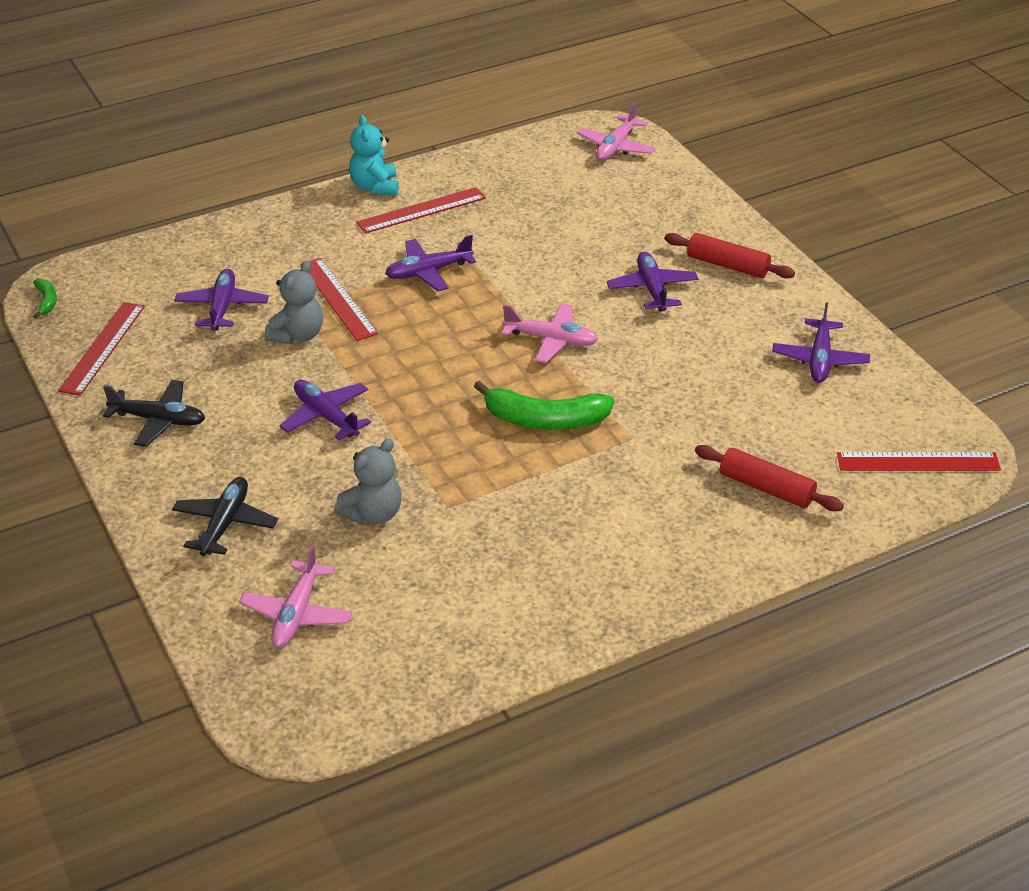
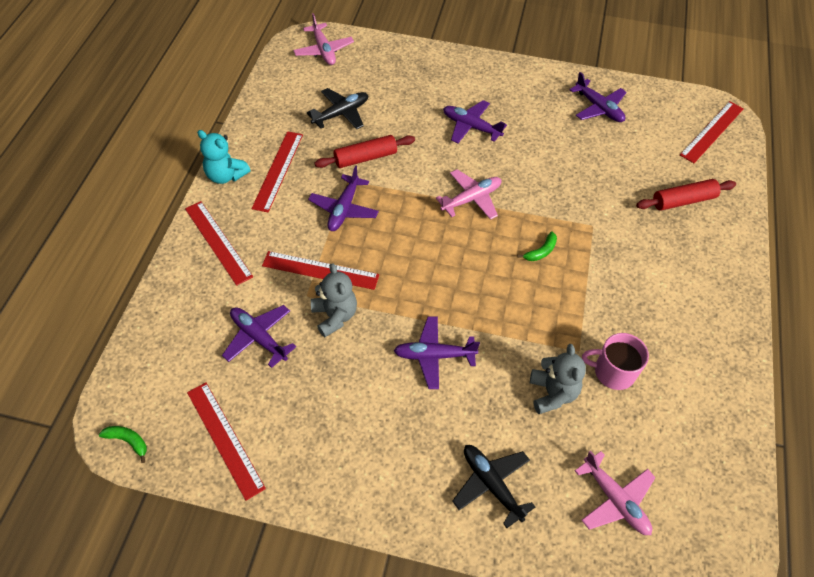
camera: 50 degrees left, 15 degrees up
black plane [103,380,205,447] -> black plane moved to [307,88,368,129]
green banana [474,380,614,430] -> green banana [517,232,557,261], size x0.47
red rolling pin [665,233,795,279] -> red rolling pin moved to [315,135,415,168]
none -> red ruler [185,201,253,286]
none -> pink mug [582,333,649,390]

